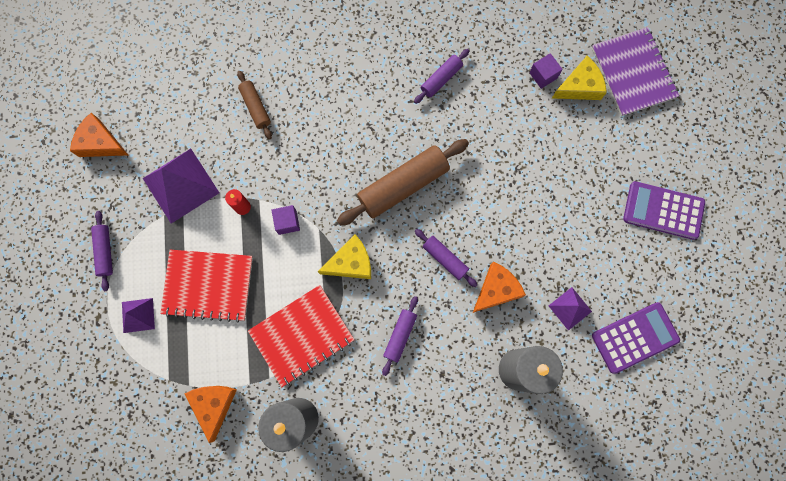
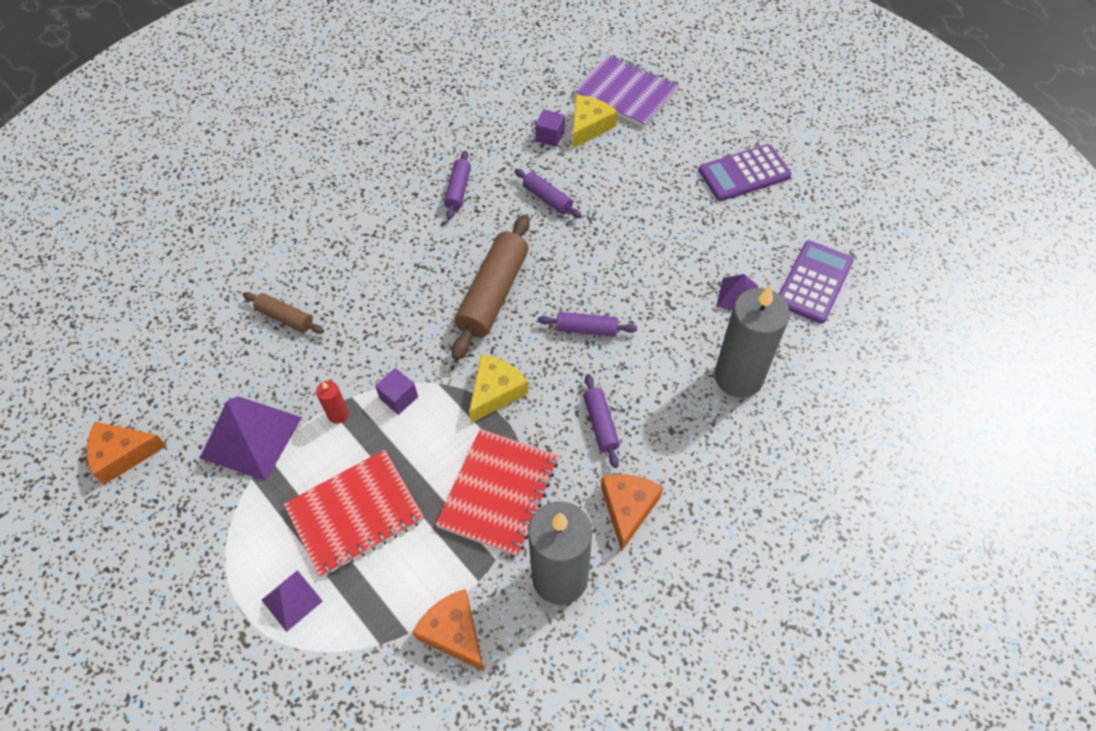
camera: 35 degrees left, 20 degrees down
purple rolling pin [91,211,113,291] -> purple rolling pin moved to [514,169,582,218]
orange cheese [473,262,526,313] -> orange cheese moved to [601,475,663,552]

